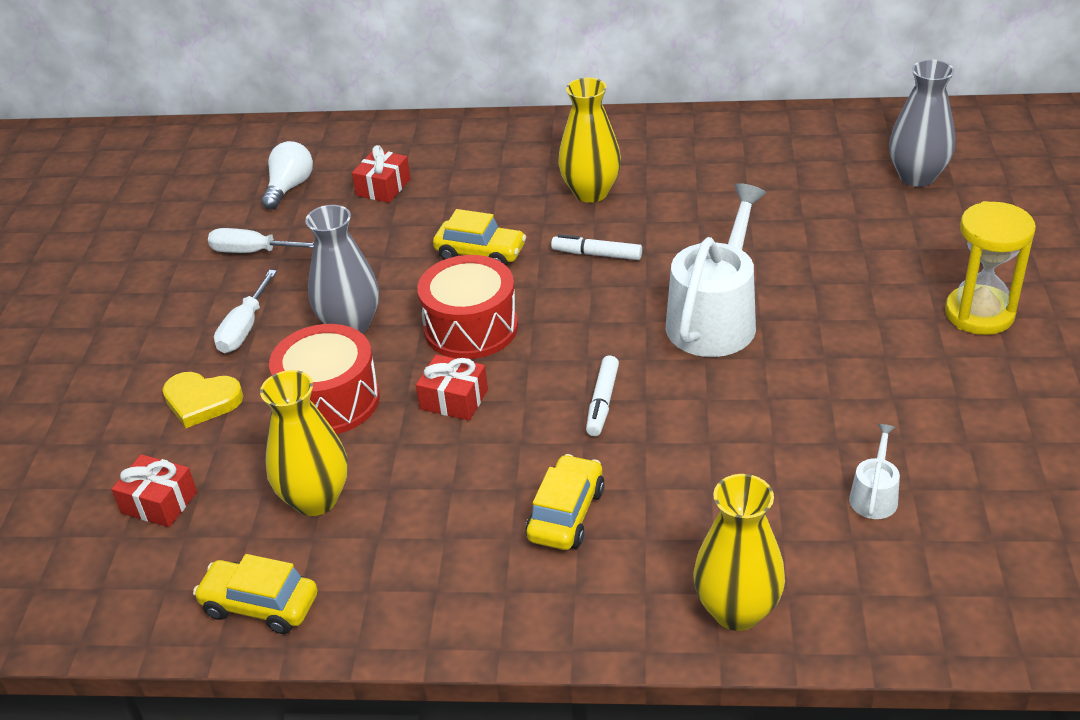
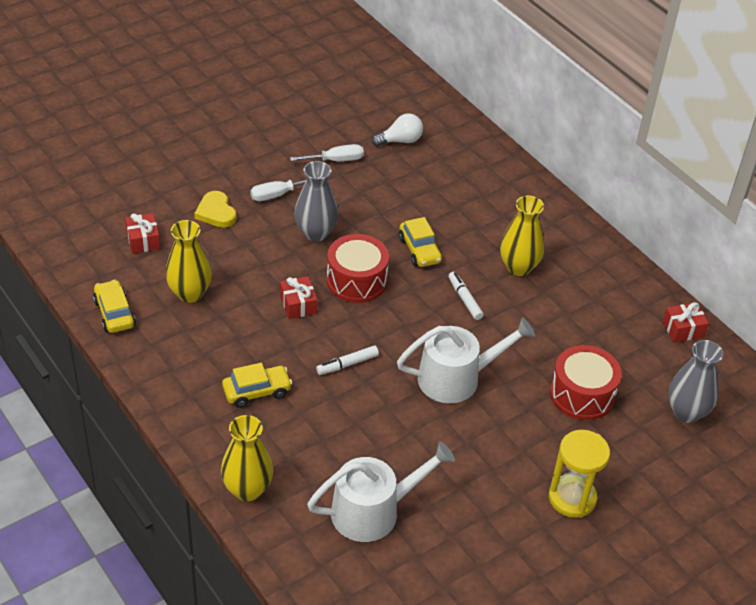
camera: 45 degrees right, 5 degrees up
white screwdriver [208,228,314,253] -> white screwdriver turned 105 degrees clockwise [290,144,364,161]
red drum [269,324,380,434] -> red drum moved to [550,345,622,420]
red gift [352,145,411,203] -> red gift moved to [662,302,709,342]
white watering can [849,424,900,519] -> white watering can [307,442,455,542], size x2.21

